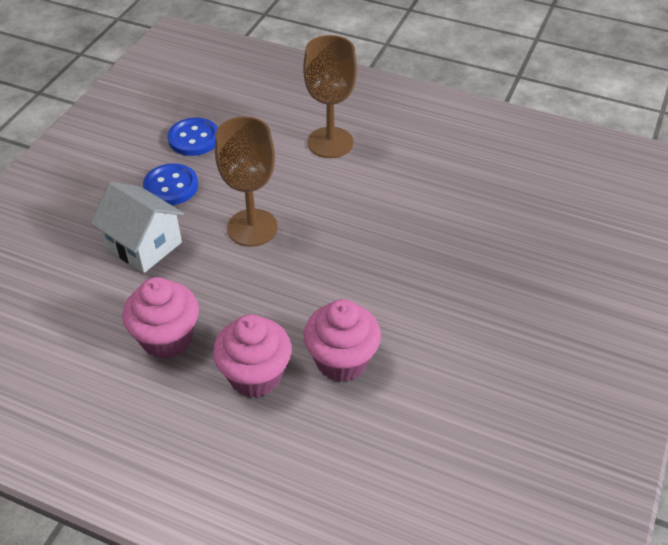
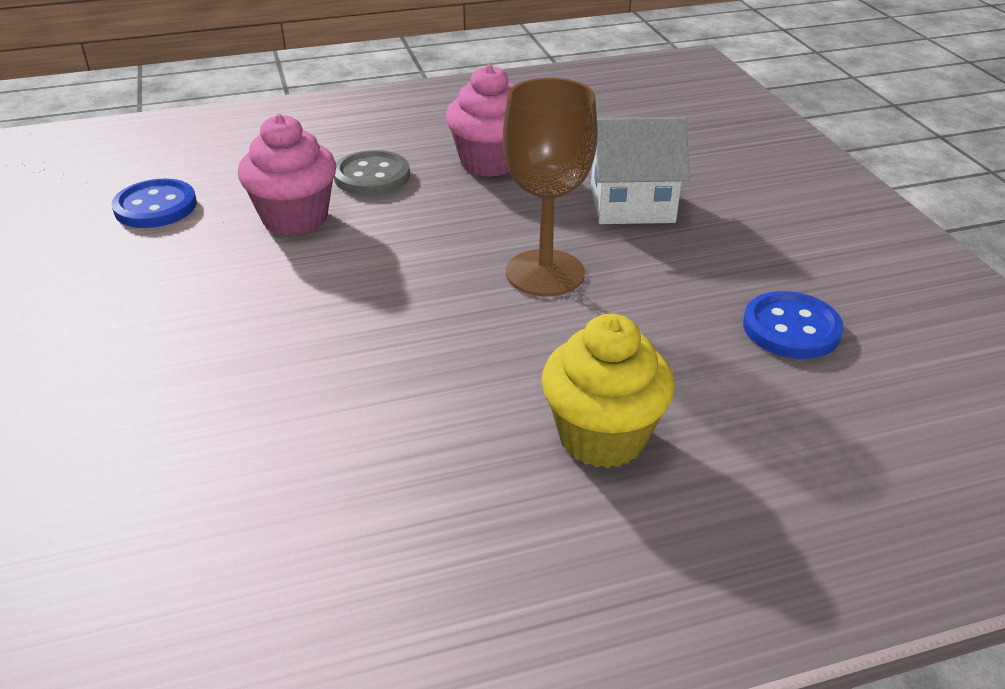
camera: 140 degrees right, 10 degrees down
blue button [143,163,198,205] -> blue button moved to [112,179,197,228]
pink cupcake [213,314,292,398] -> grey button [334,150,410,195]
brown goblet [303,35,357,158] -> yellow cupcake [541,314,675,468]

